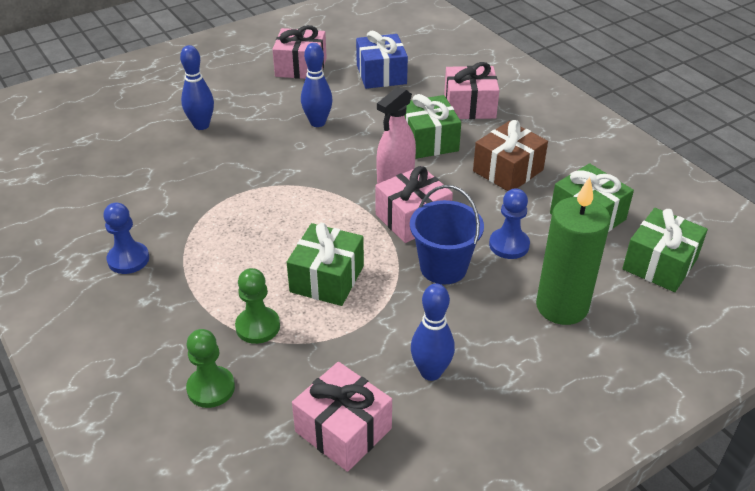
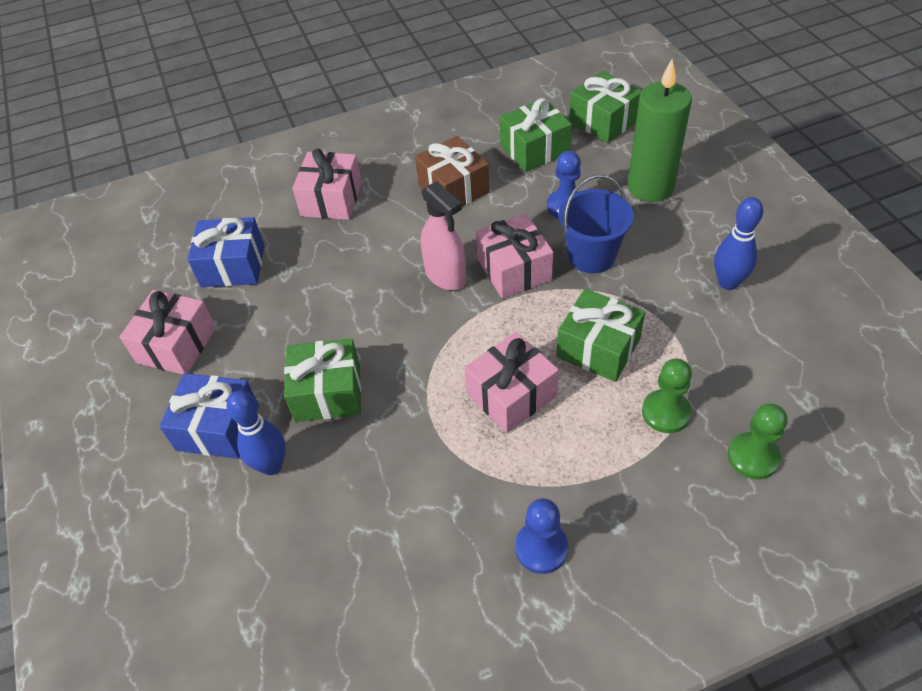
camera: 75 degrees left, 10 degrees up
pink gift [292,362,392,472] -> pink gift moved to [464,332,559,433]
blue bowling pin [301,43,333,127] -> none
green gift [404,94,461,159] -> green gift moved to [284,338,361,422]
none -> blue gift [159,373,259,459]

